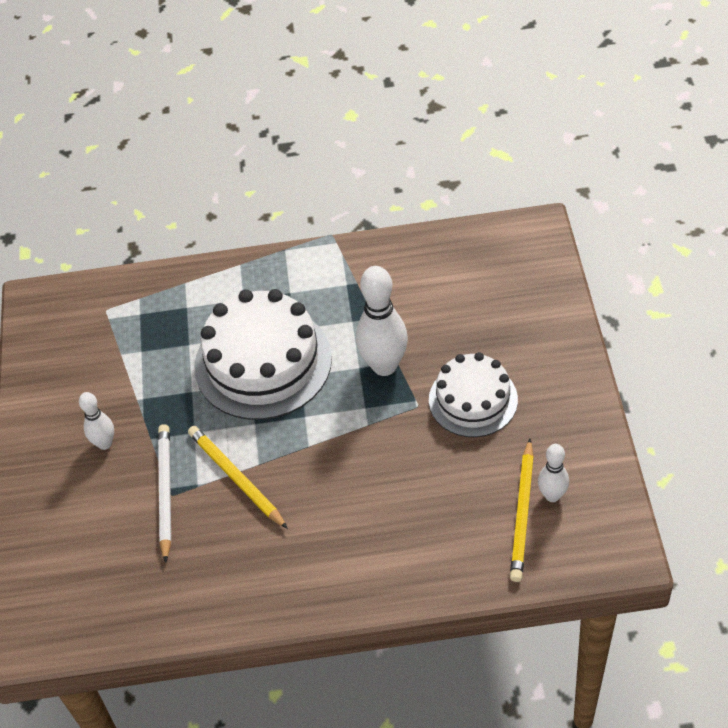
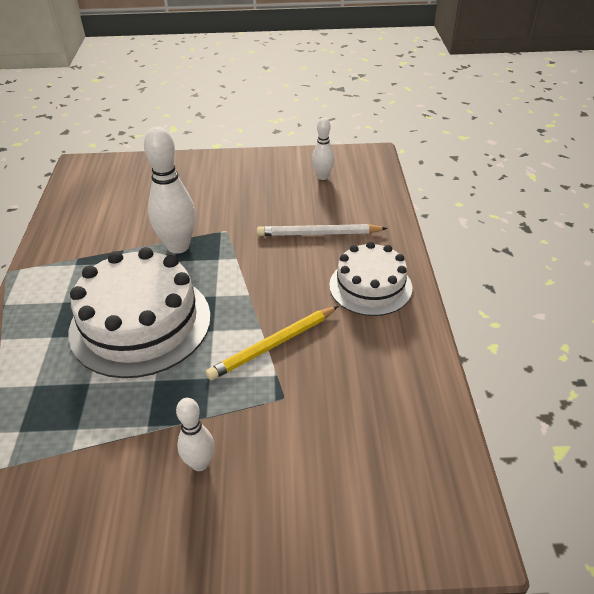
camera: 90 degrees left, 10 degrees down
white pencil [158,424,171,563] -> white pencil moved to [257,224,388,236]
white cake [429,352,518,437] -> white cake moved to [329,241,412,316]
yellow pencil [510,438,534,582] -> none

